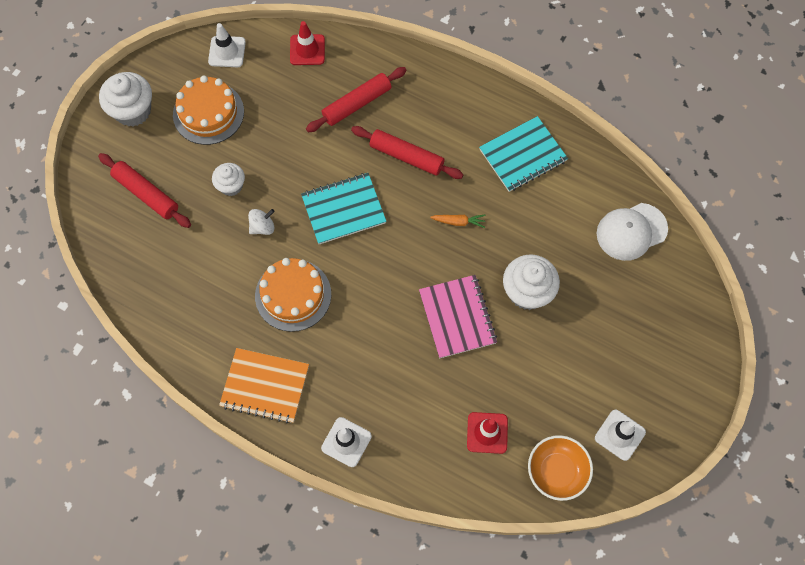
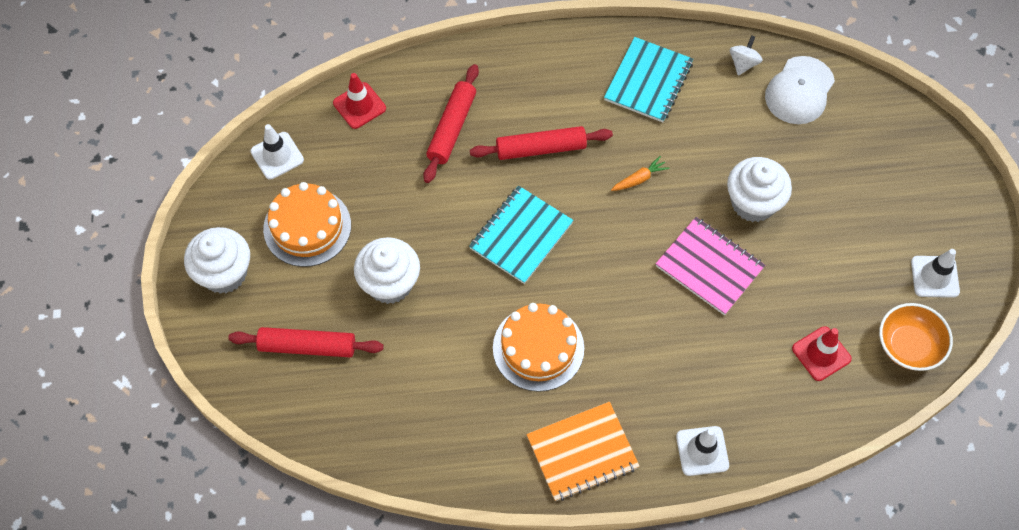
camera: 35 degrees left, 5 degrees down
white cupcake [212,163,245,196] -> white cupcake [354,237,420,304], size x1.63
white spinning top [248,209,275,235] -> white spinning top moved to [730,35,763,76]

